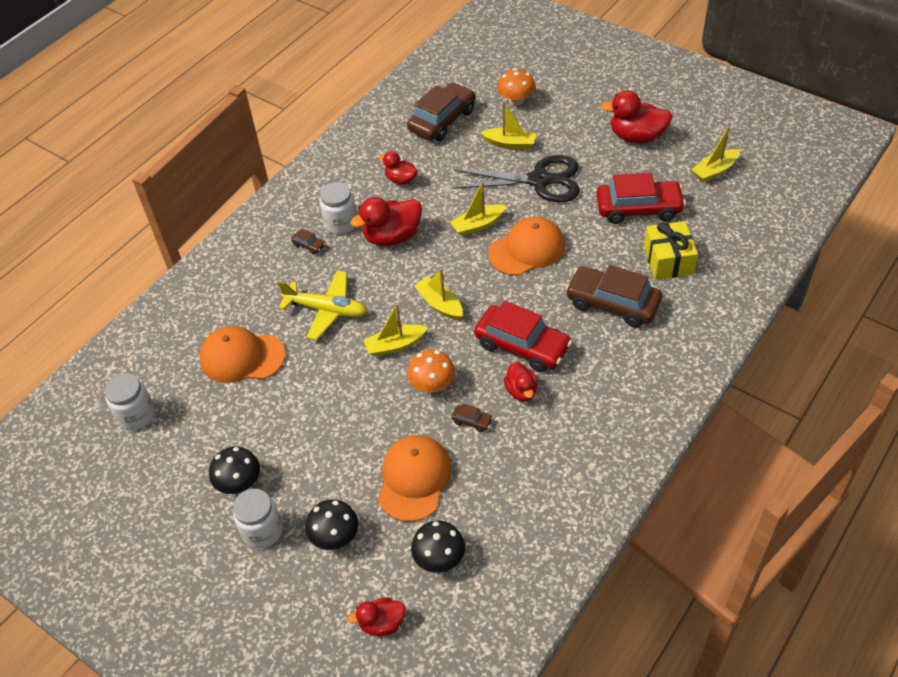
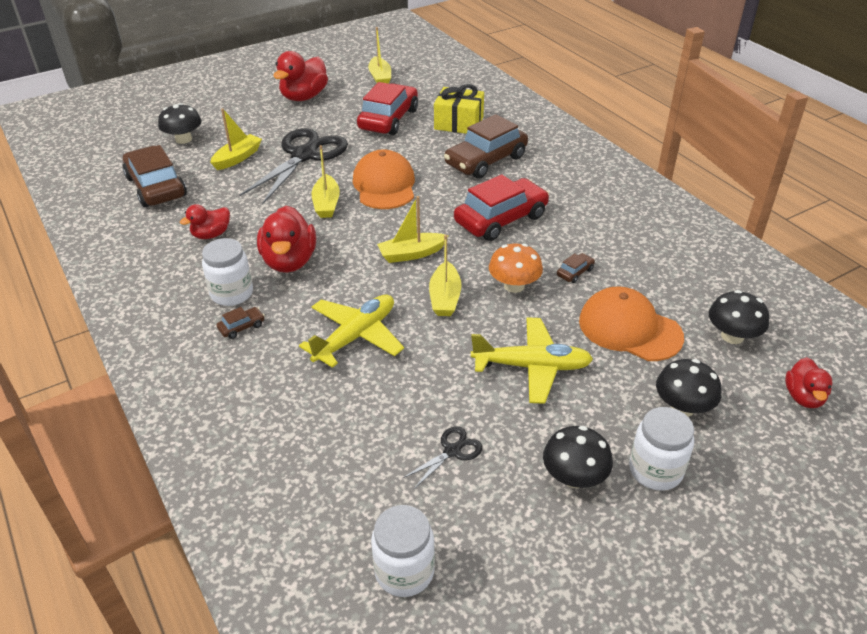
camera: 70 degrees left, 10 degrees down
orange cap [200,326,285,383] -> none
orange mushroom [497,68,536,105] -> black mushroom [158,103,202,144]
red duck [504,362,538,402] -> none
none -> black scissors [403,426,483,489]
none -> yellow plane [471,318,593,404]

